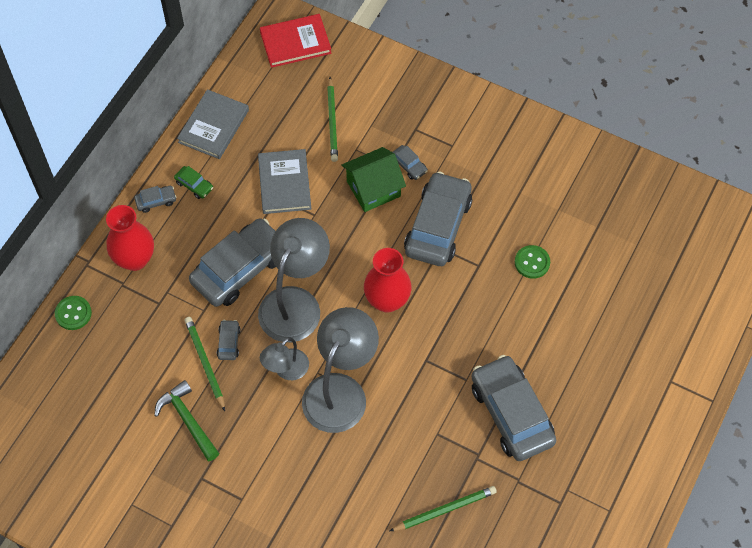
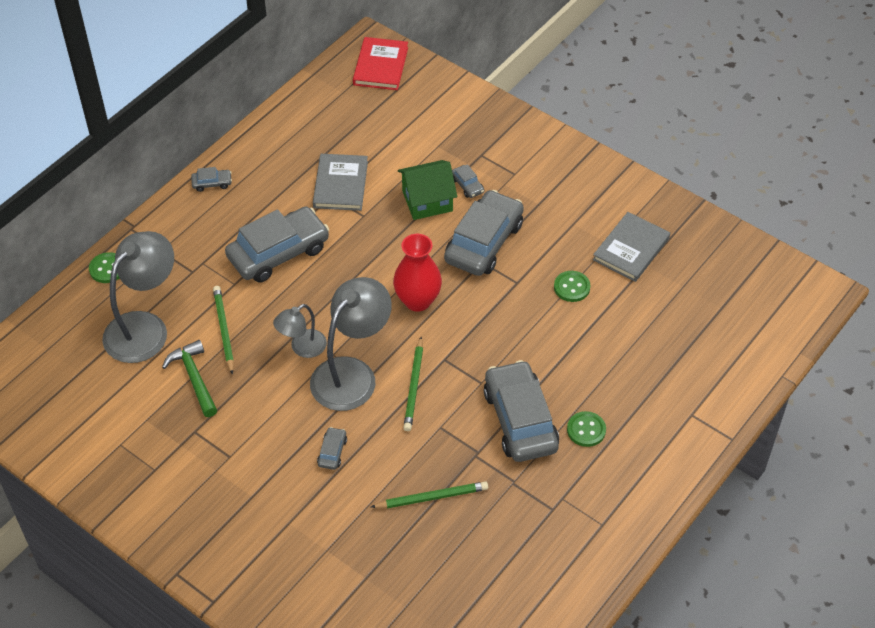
camera: 10 degrees right, 10 degrees down
red vase [106,205,154,271] -> none
green car [174,166,213,199] -> none
grey book [177,89,249,159] -> grey book moved to [593,212,670,282]
grey car [217,320,241,360] -> grey car moved to [317,427,347,470]
grey lamp [258,218,330,342] -> grey lamp moved to [102,231,174,363]
red book [260,14,331,68] -> red book turned 75 degrees counterclockwise [353,37,408,90]
green pencil [327,77,338,162] -> green pencil moved to [403,337,423,431]
none -> green button [567,411,606,447]

